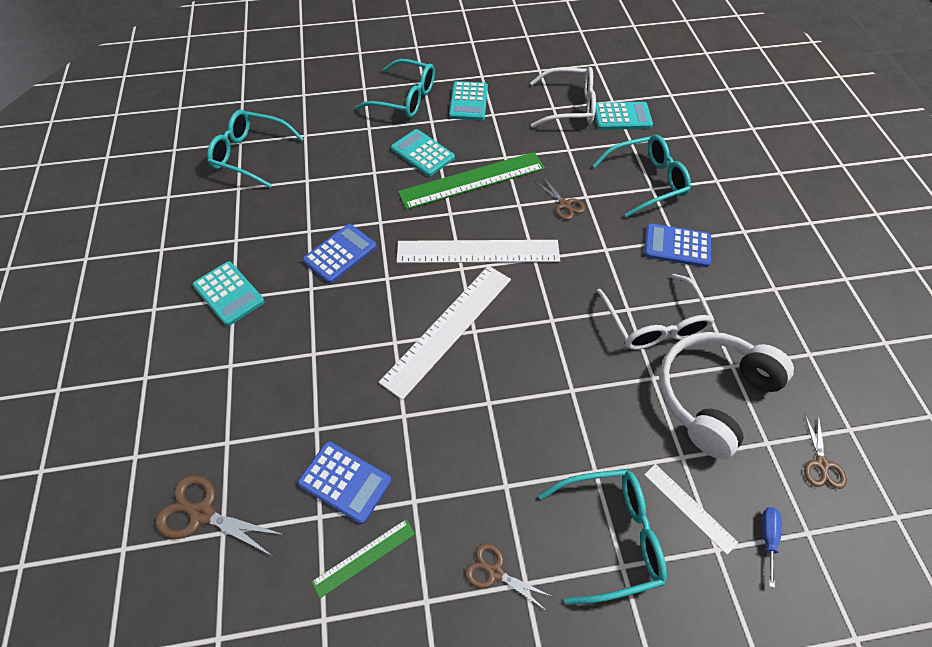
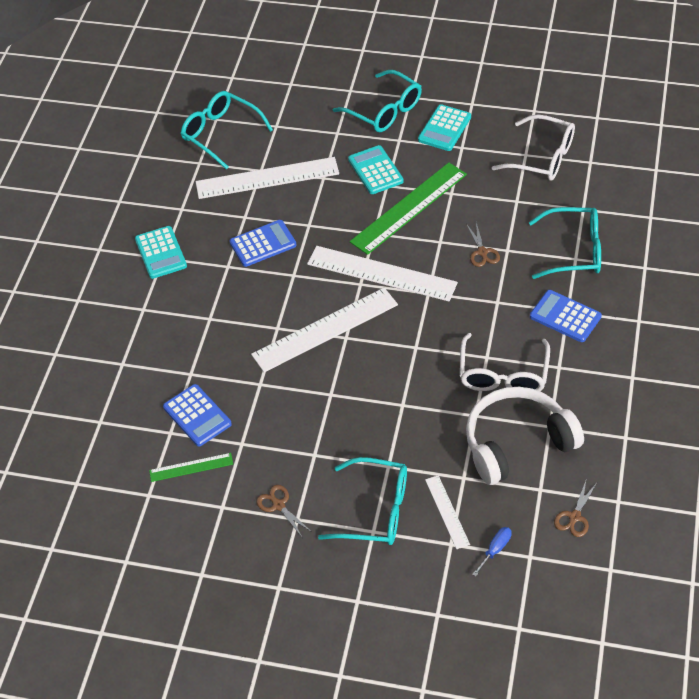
camera: 25 degrees right, 5 degrees down
brown scissors [155,475,284,556] -> none
green ruler [398,152,545,210] -> green ruler turned 45 degrees counterclockwise [350,162,467,255]
turquoise calculator [595,102,653,130] -> none
none -> white ruler [196,157,339,199]

